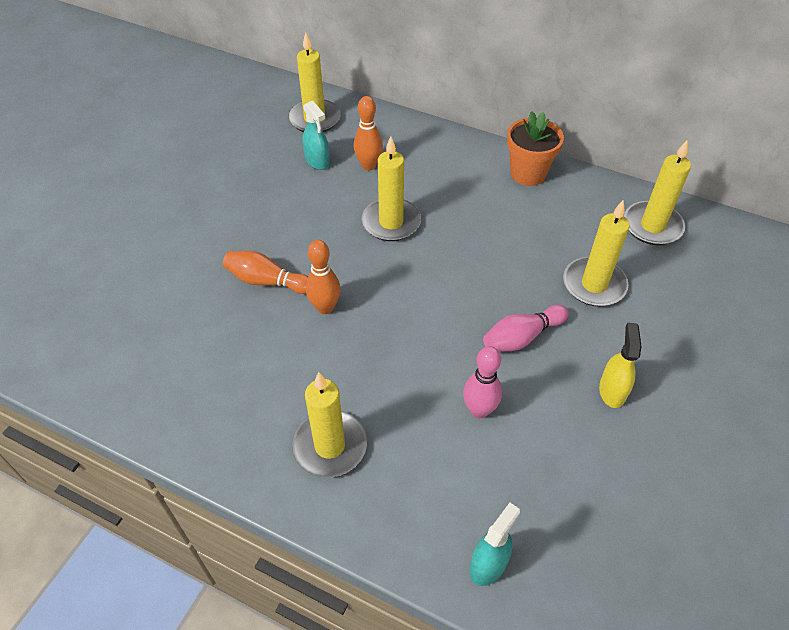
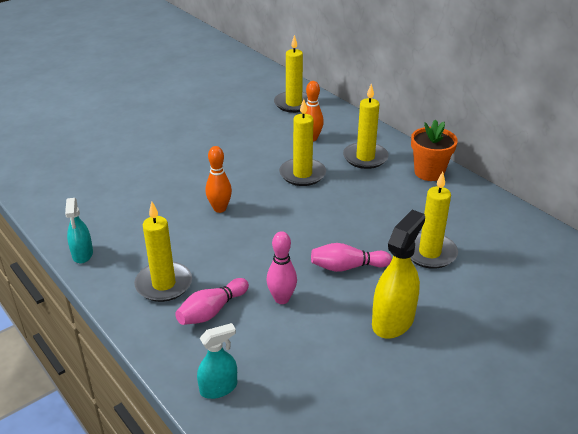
camera: 25 degrees right, 15 degrees down
orange bowling pin [223,251,308,294] -> none
turquoise spray bottle [303,101,330,170] -> turquoise spray bottle moved to [65,198,93,263]
yellow spray bottle [599,322,642,408] -> yellow spray bottle [372,210,425,339], size x1.64
yellow candle [624,139,691,245] -> yellow candle moved to [343,84,389,169]
none -> pink bowling pin [175,278,249,325]

